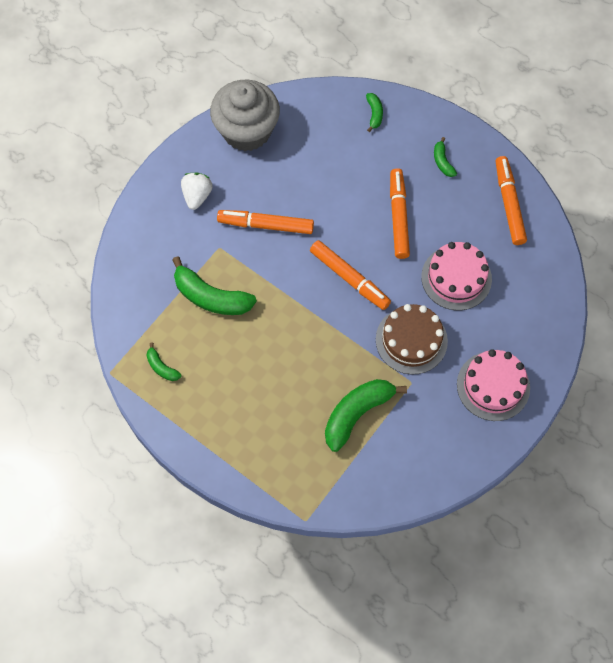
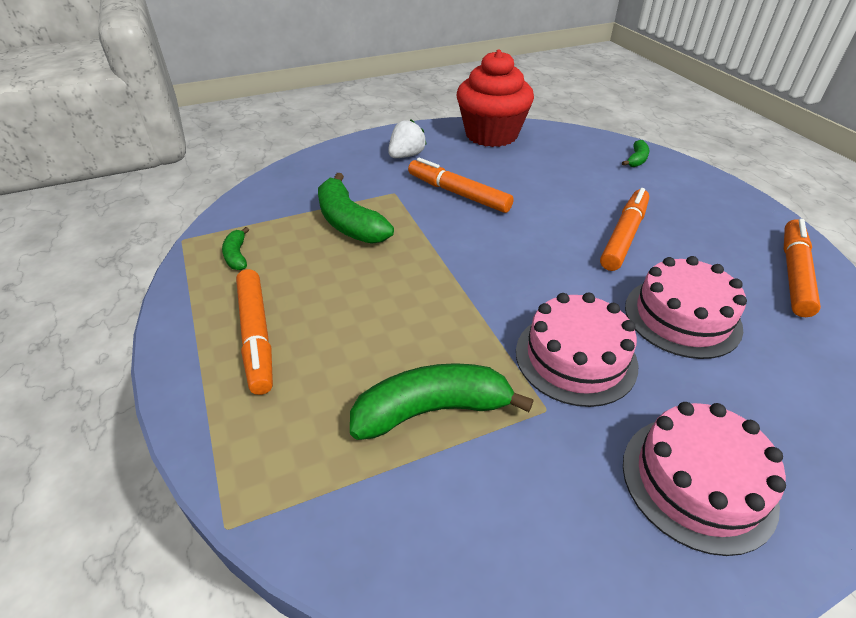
camera: 30 degrees right, 25 degrees down
grey cupcake [210,80,280,151] -> red cupcake [457,50,534,147]
orange marker [310,240,391,310] -> orange marker moved to [236,269,273,395]
brown cake [376,304,448,375] -> pink cake [516,293,638,407]
green banana [434,137,457,177] -> none

